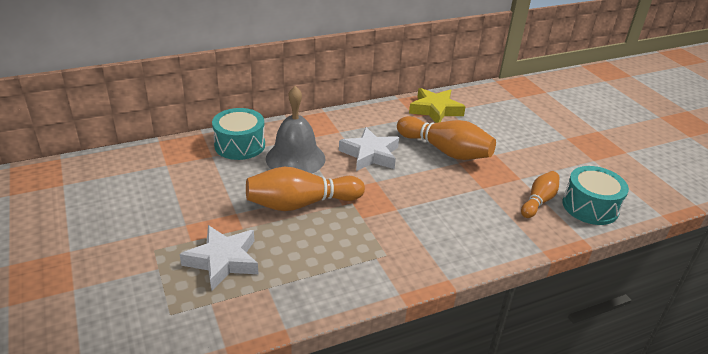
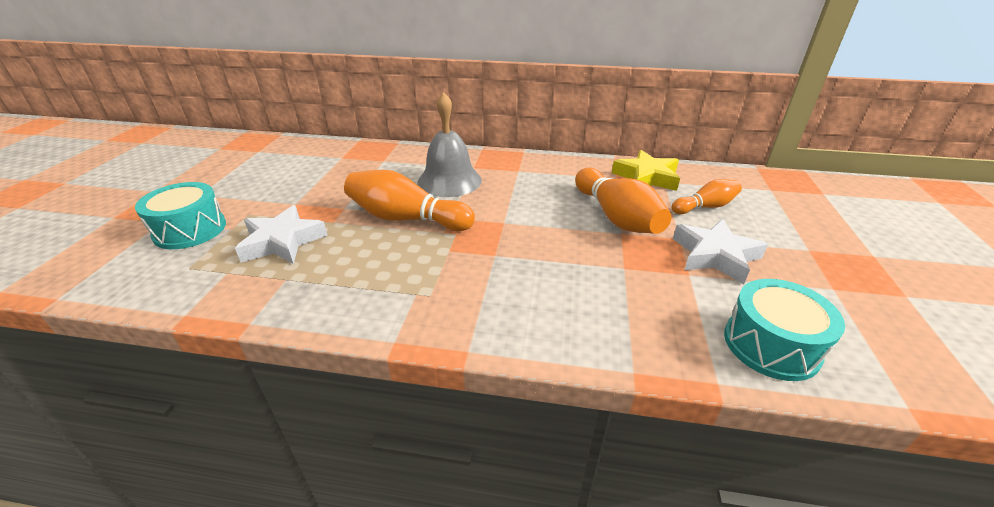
camera: 35 degrees right, 0 degrees up
turquoise drum [212,108,265,160] -> turquoise drum moved to [135,182,226,249]
white star [339,127,399,171] -> white star moved to [673,219,768,284]
orange bowling pin [521,171,560,218] -> orange bowling pin moved to [672,179,742,214]

